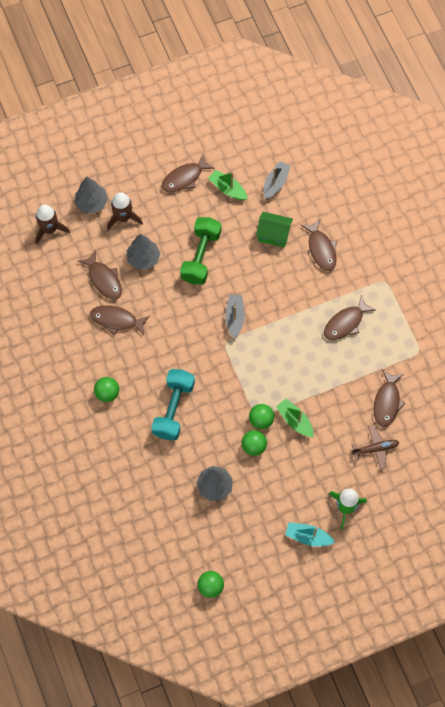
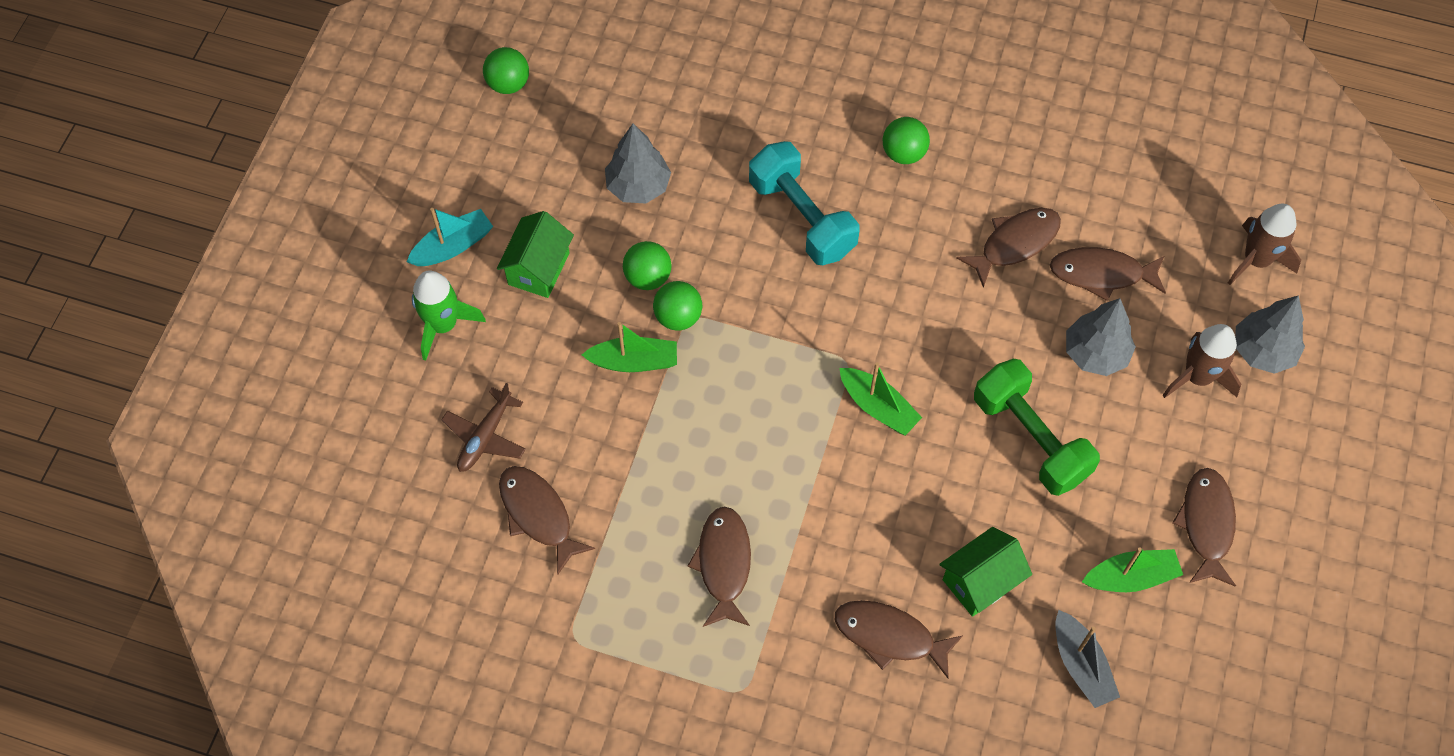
camera: 130 degrees right, 5 degrees down
grey boat [225,295,245,338] -> green boat [839,362,922,436]
none -> green house [497,211,574,298]

